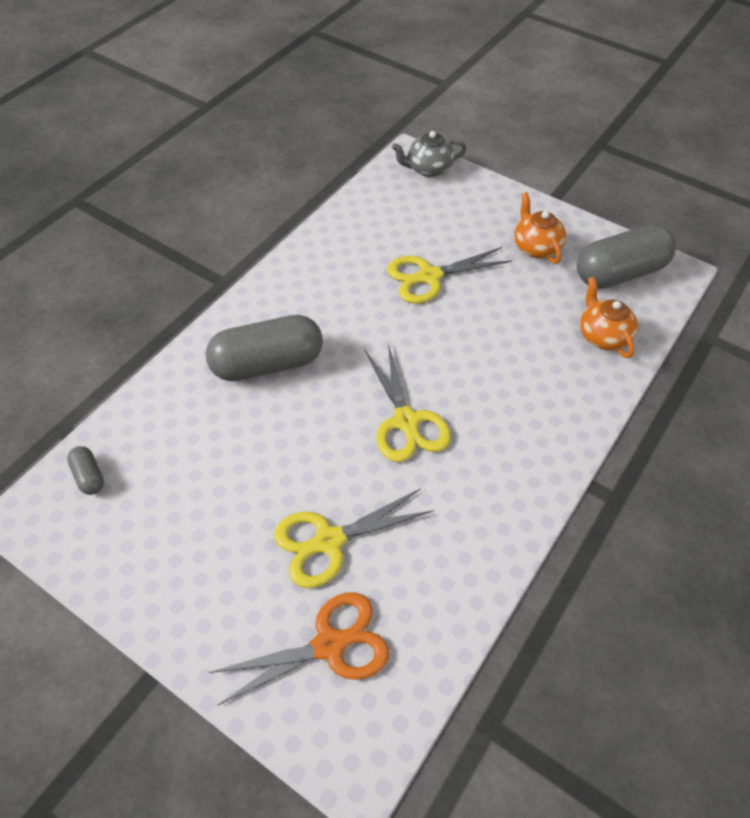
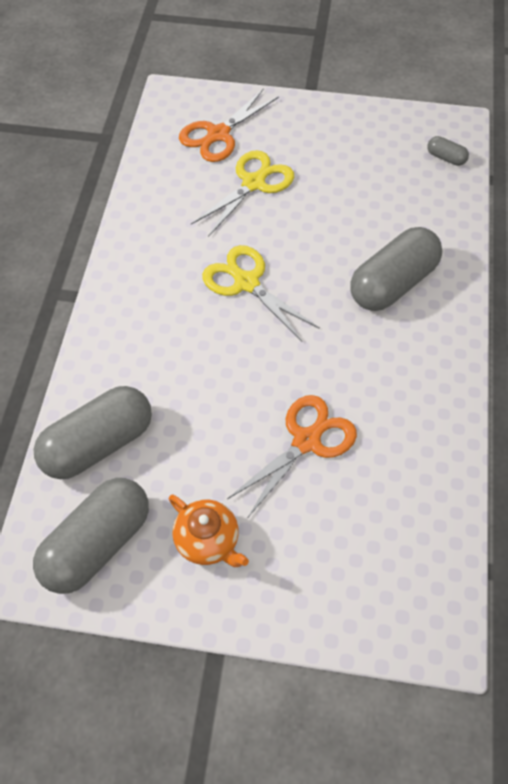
camera: 155 degrees right, 5 degrees up
yellow scissors [387,247,512,304] -> orange scissors [227,395,357,517]
grey teapot [392,131,466,177] -> none
orange teapot [580,277,638,358] -> grey capsule [34,386,152,479]

